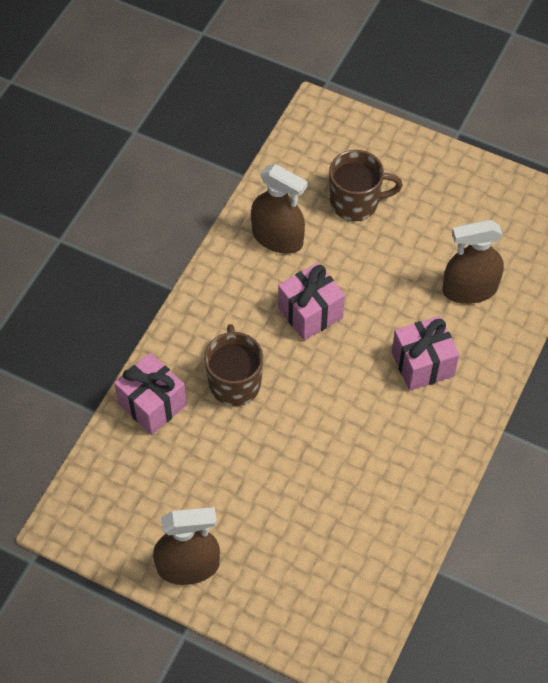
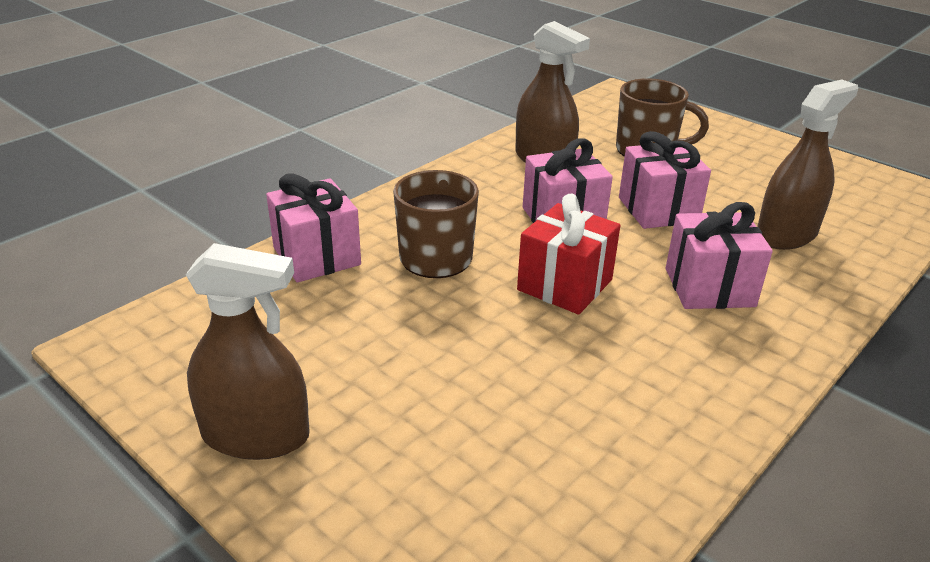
camera: 15 degrees right, 25 degrees down
brown spray bottle [442,220,504,304] -> brown spray bottle turned 135 degrees clockwise [757,79,858,250]
none -> red gift [517,194,621,314]
none -> pink gift [619,131,711,229]

